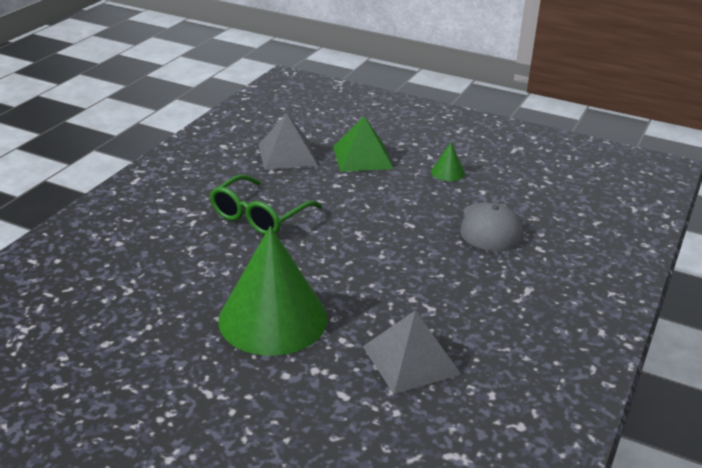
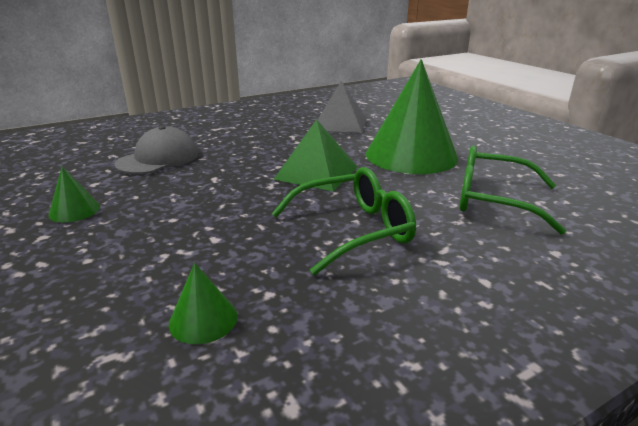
camera: 145 degrees left, 5 degrees down
grey pyramid [258,114,318,170] -> green cone [169,263,238,344]
green pyramid [333,116,393,172] -> green pyramid moved to [273,119,358,192]
none -> green glasses [459,145,566,234]

